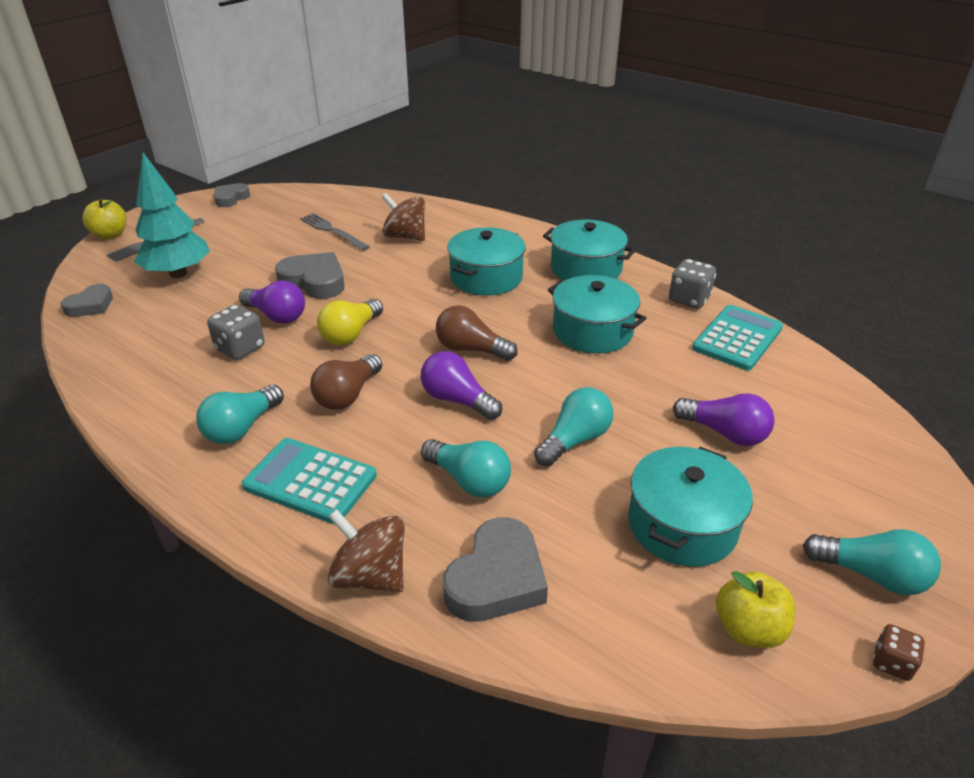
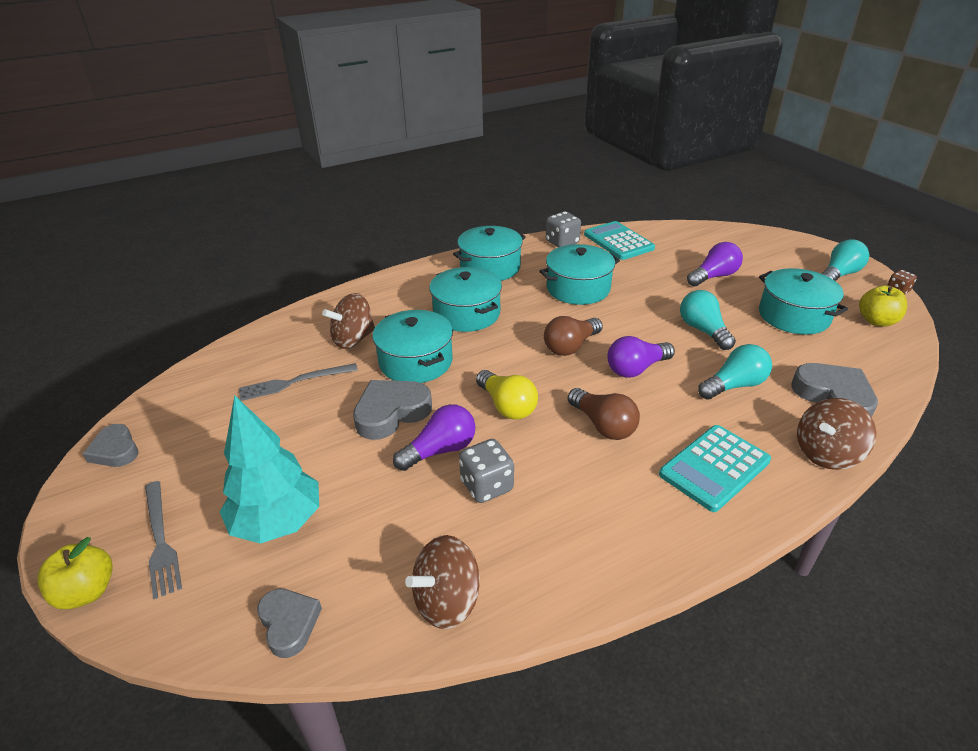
camera: 65 degrees left, 0 degrees up
turquoise light bulb [196,385,284,444] -> none
none -> turquoise pot [372,310,453,383]
none -> brown spinning top [405,535,480,629]

